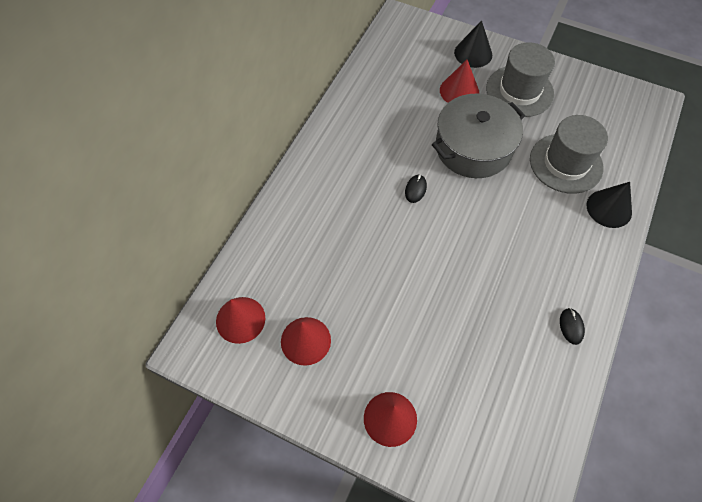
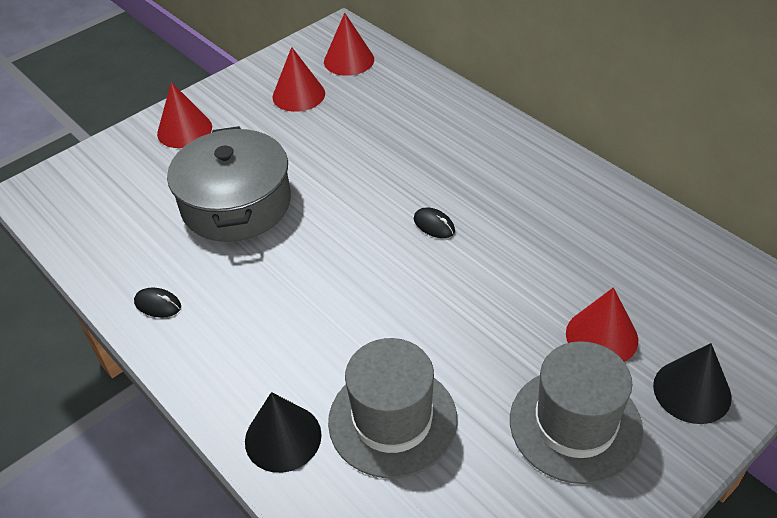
camera: 115 degrees right, 15 degrees down
grey pot [432,93,525,178] -> grey pot moved to [167,126,291,242]

